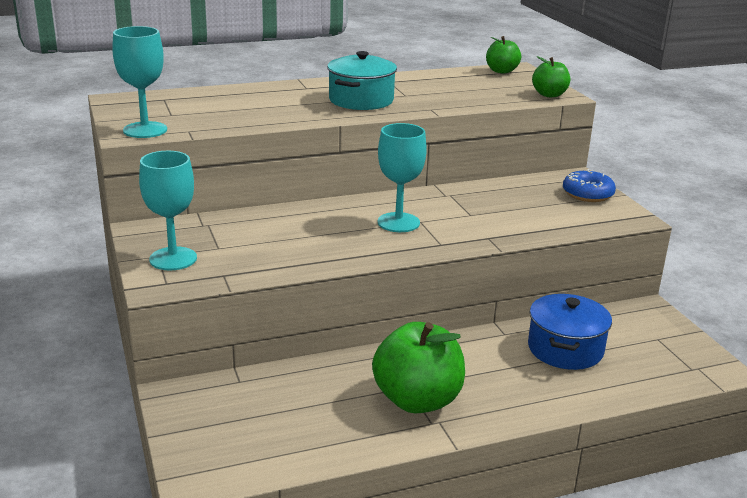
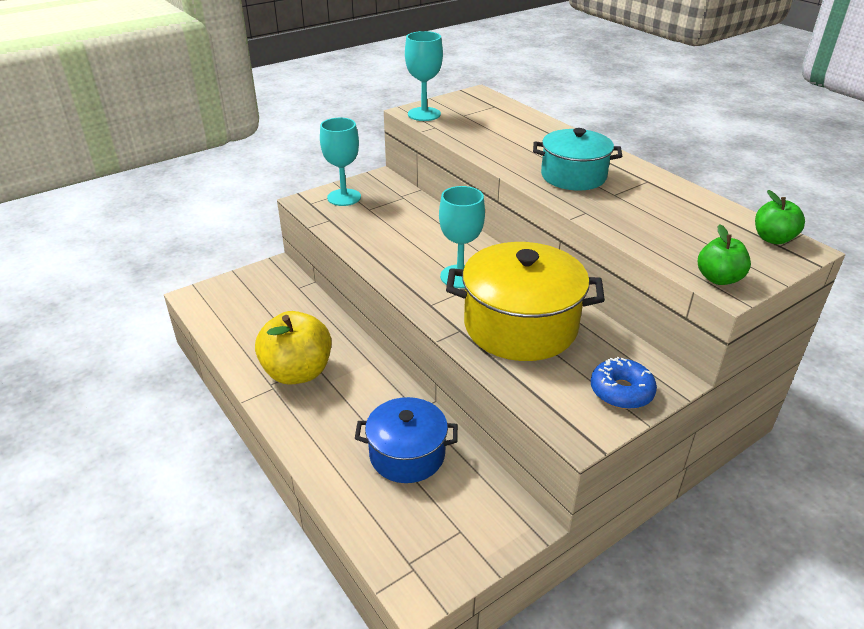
camera: 75 degrees right, 10 degrees up
green apple [372,322,465,413] -> yellow apple [255,311,331,384]
none -> yellow pot [446,242,605,361]

